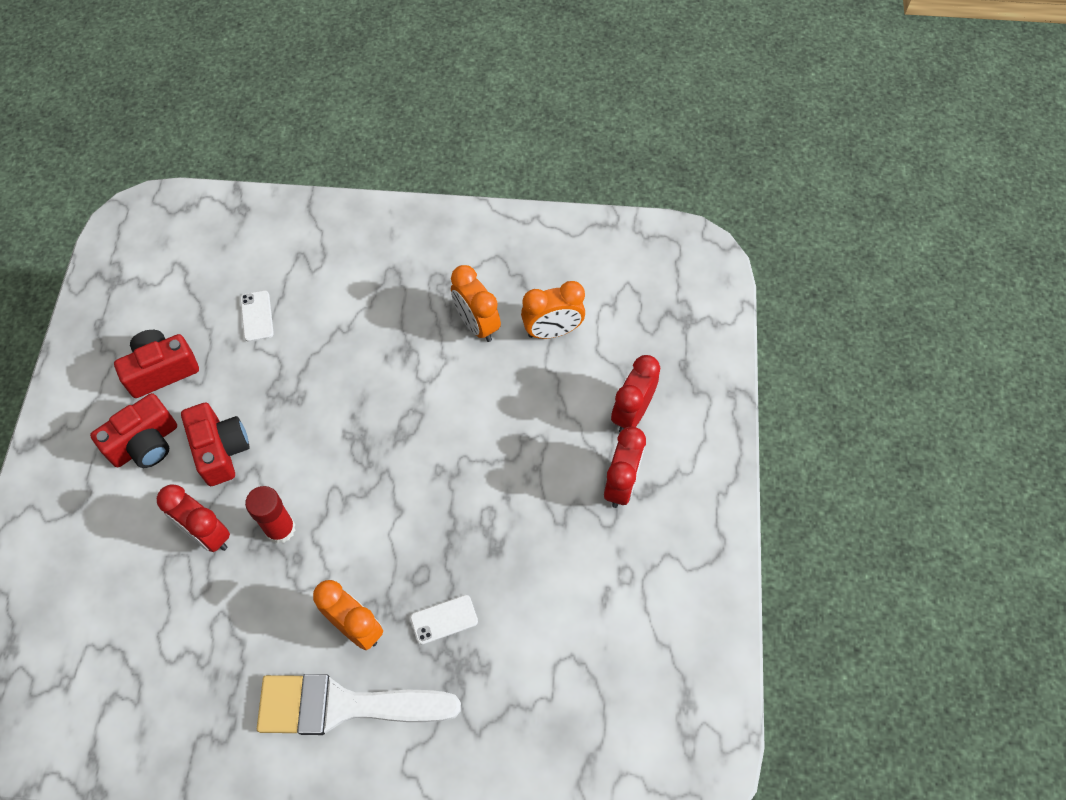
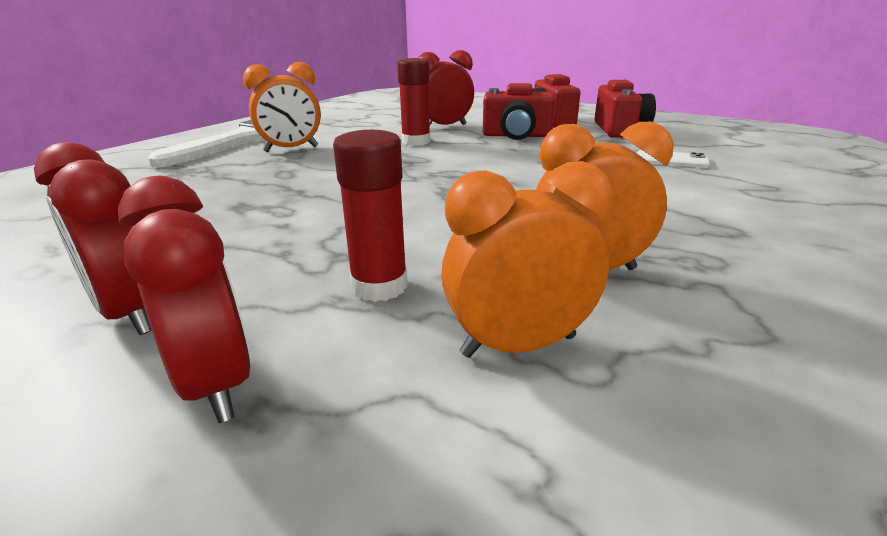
camera: 120 degrees right, 35 degrees down
white phone [410,595,478,644] -> none
orange clock [521,281,585,339] -> orange clock turned 60 degrees clockwise [441,161,613,358]
none -> red glue stick [333,130,408,302]

